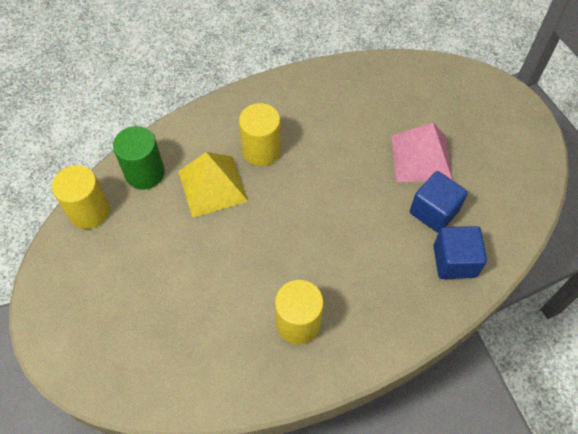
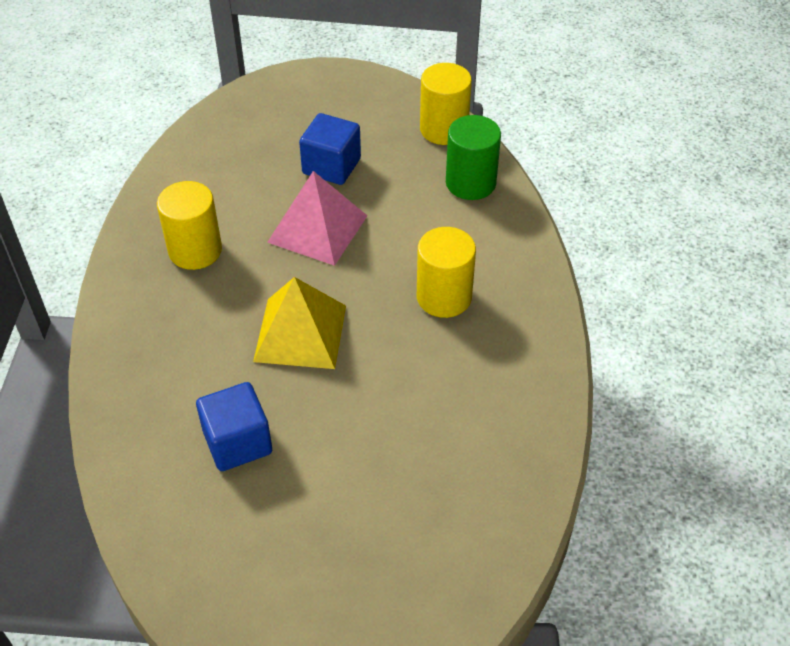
camera: 115 degrees right, 10 degrees down
yellow pyramid [178,152,248,218] -> yellow pyramid moved to [253,277,346,369]
pink pyramid [391,123,453,182] -> pink pyramid moved to [267,171,368,266]
blue cube [433,226,487,279] -> blue cube moved to [299,113,361,185]

